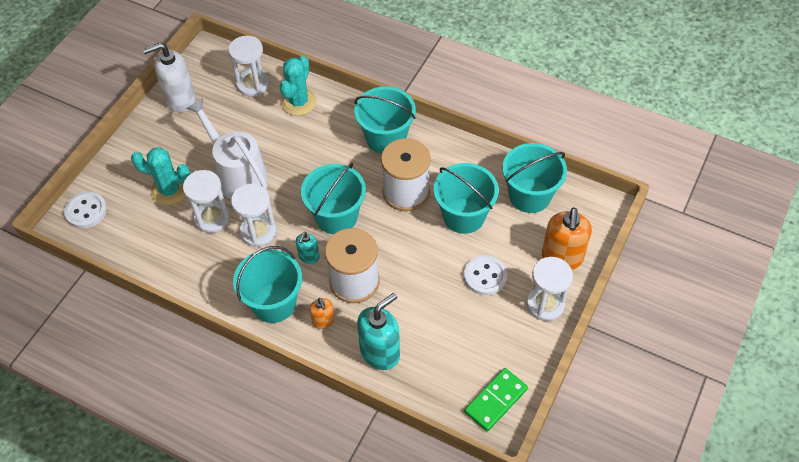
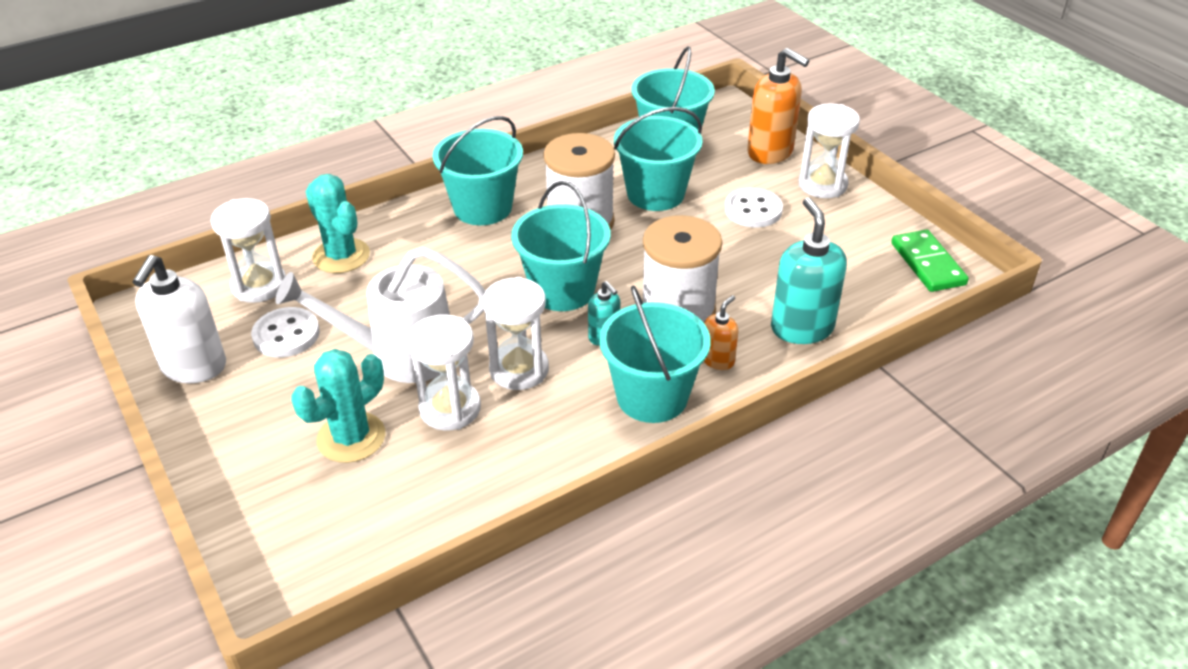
camera: 60 degrees left, 15 degrees down
white button [64,192,107,229] -> white button moved to [251,307,320,357]
orange soap dispenser [310,298,334,329] -> orange soap dispenser turned 60 degrees counterclockwise [704,295,738,370]

